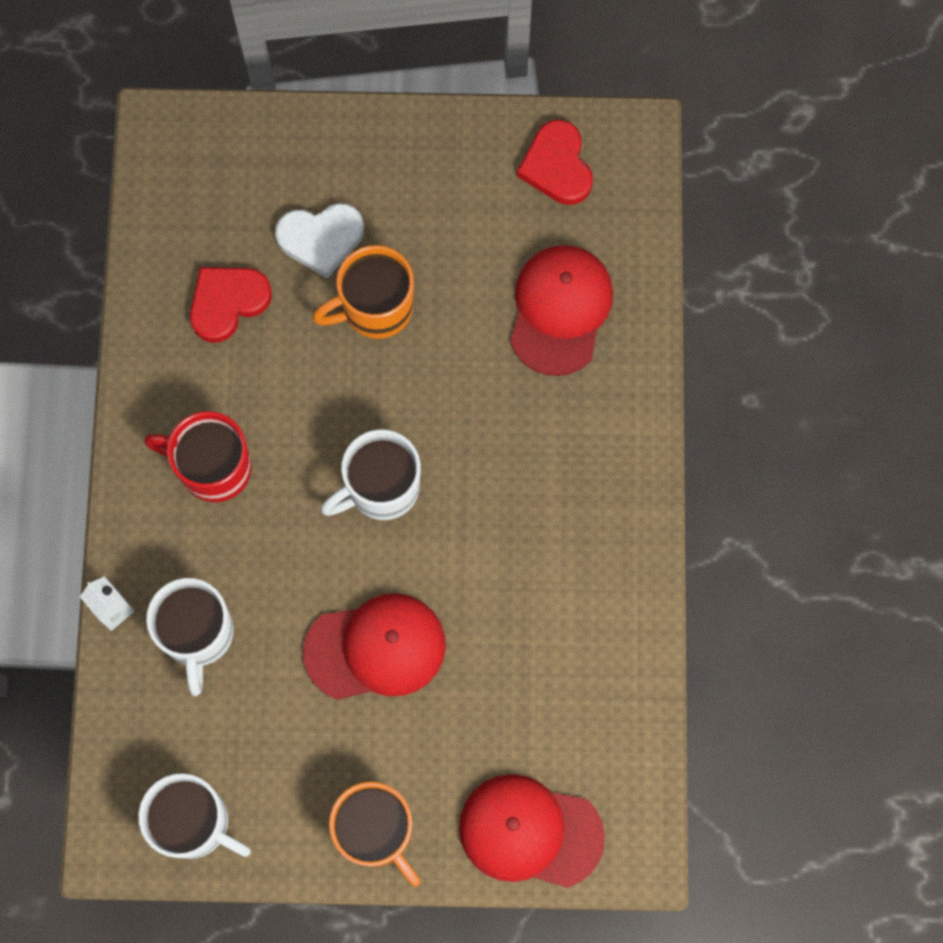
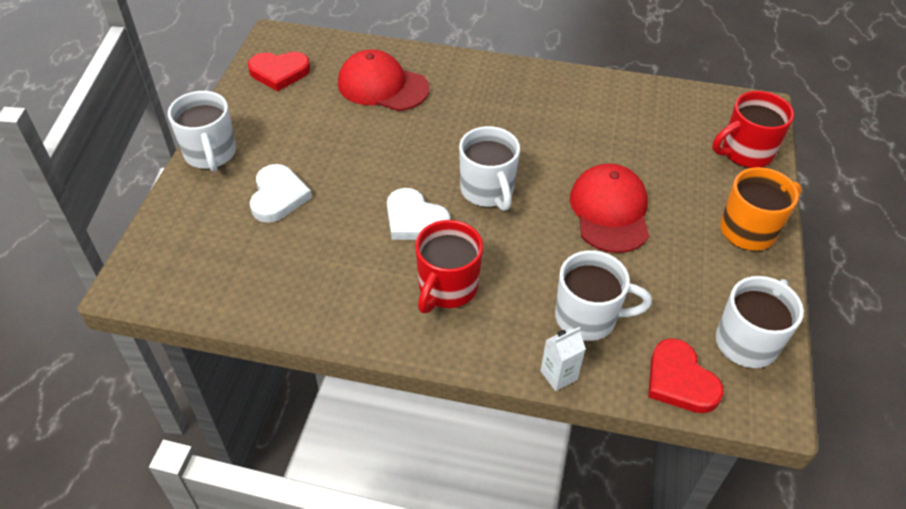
camera: 80 degrees left, 25 degrees down
red heart [190,267,272,343] -> red heart moved to [648,338,724,413]
orange mug [312,245,414,339] -> none
red cap [459,774,605,888] -> red mug [713,91,794,168]
none -> white mug [168,91,236,172]
none -> white heart [387,188,450,240]

